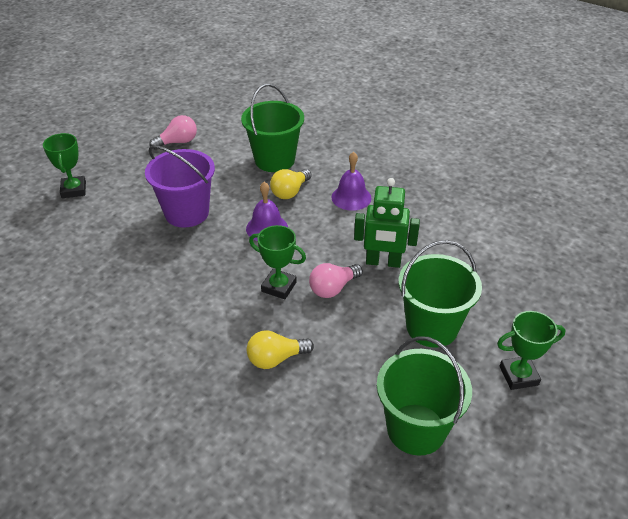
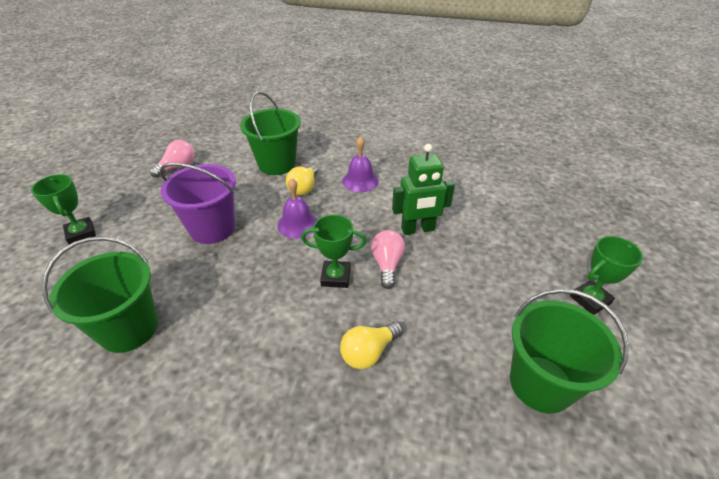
camera: 20 degrees left, 0 degrees up
pink light bulb [309,263,363,298] -> pink light bulb turned 150 degrees clockwise [371,230,405,289]
green bucket [399,240,482,348] -> green bucket moved to [42,237,158,353]

